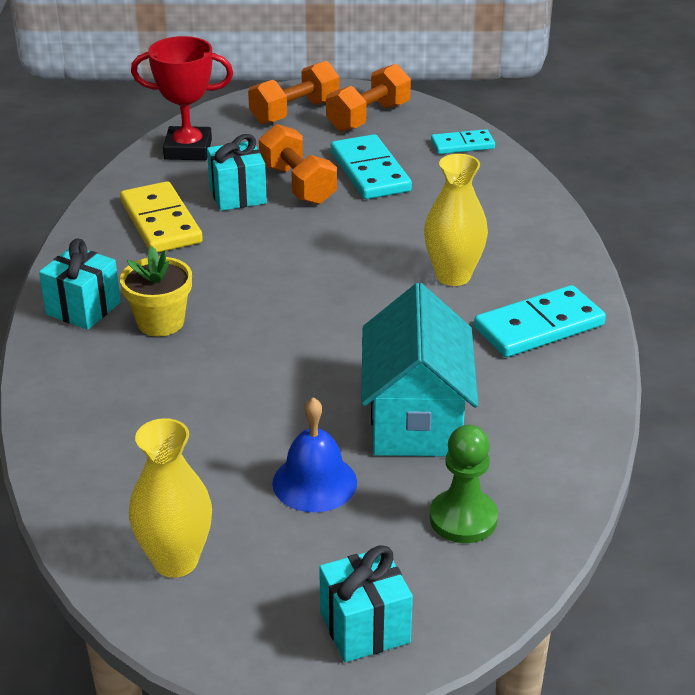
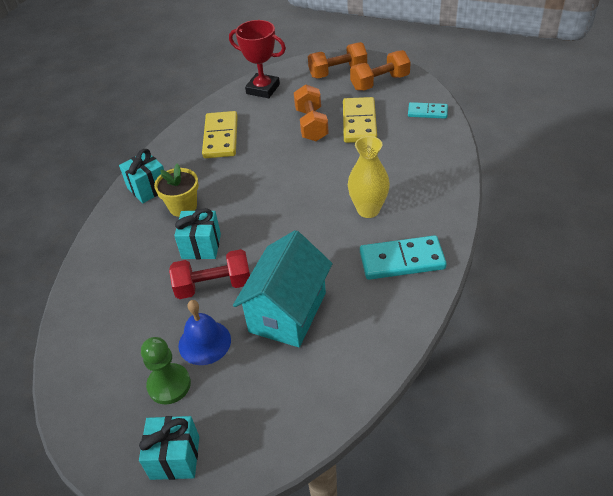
camera: 25 degrees right, 10 degrees up
yellow vase [129,418,212,578] -> none
turquoise gift [207,134,267,211] -> turquoise gift moved to [174,208,221,259]
turquoise domino [331,134,412,199] -> yellow domino [343,97,377,143]
green pawn [429,425,498,543] -> green pawn moved to [141,337,191,404]
none -> red dumbbell [169,249,250,299]

